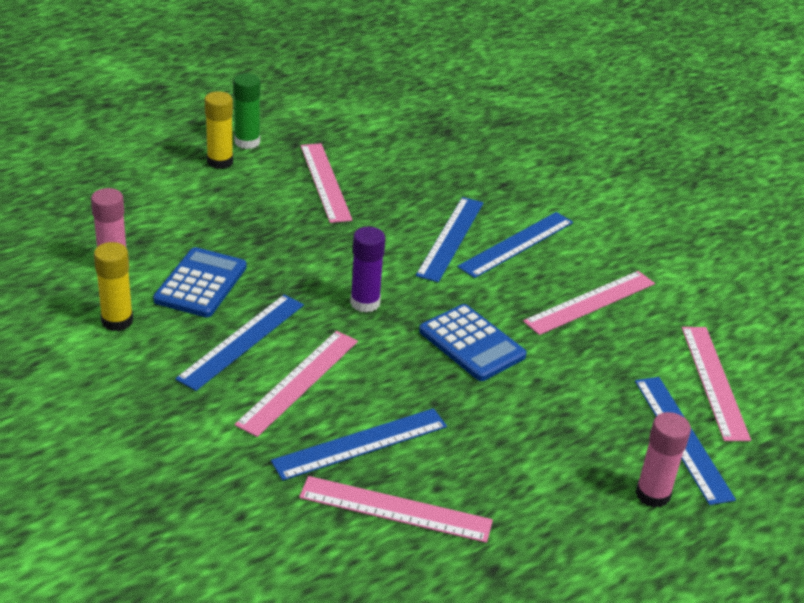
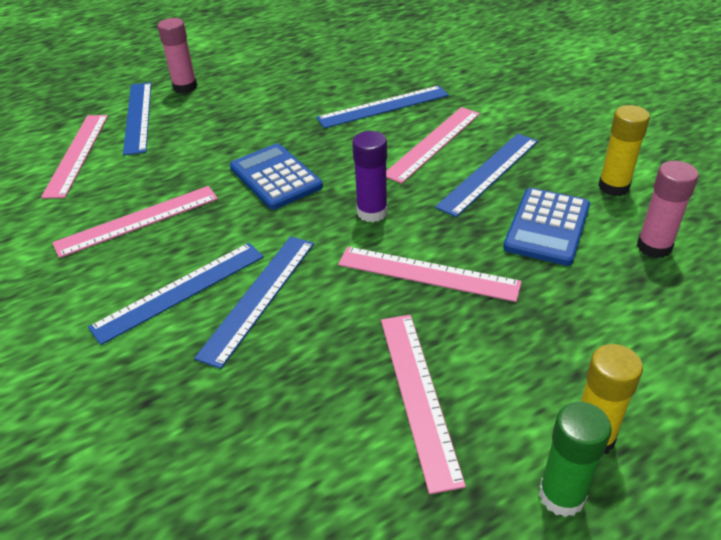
camera: 170 degrees left, 5 degrees up
pink ruler [299,476,493,543] -> pink ruler moved to [338,247,522,302]

